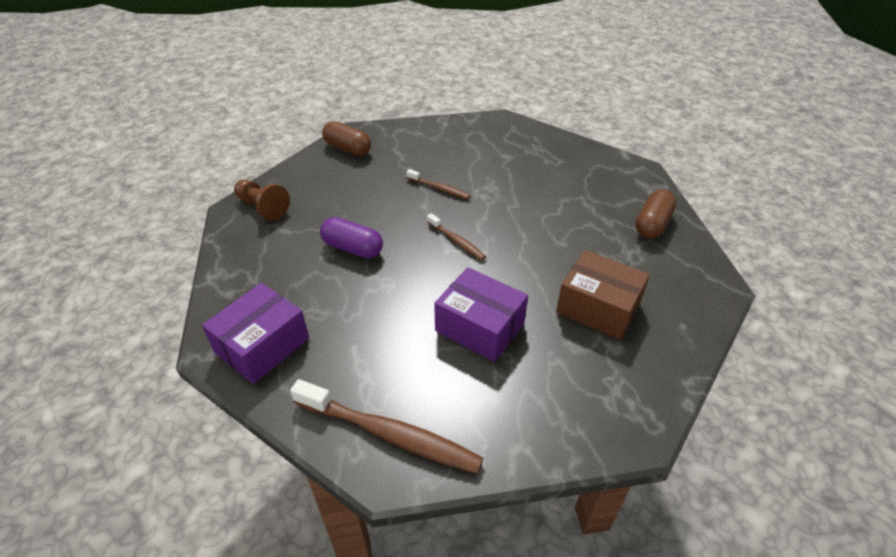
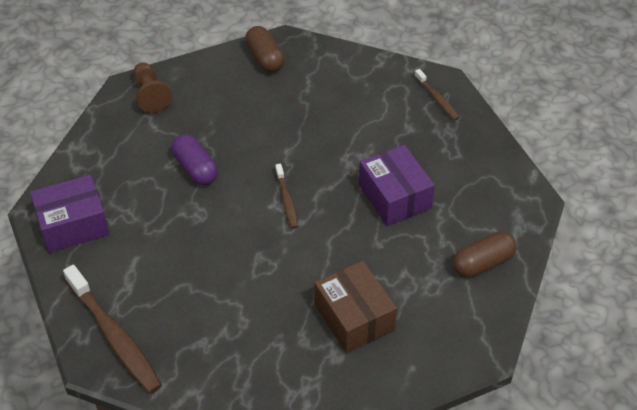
camera: 30 degrees right, 5 degrees up
brown toothbrush [406,169,470,199] -> brown toothbrush moved to [415,69,460,120]
purple box [434,267,528,362] -> purple box moved to [359,145,435,226]

